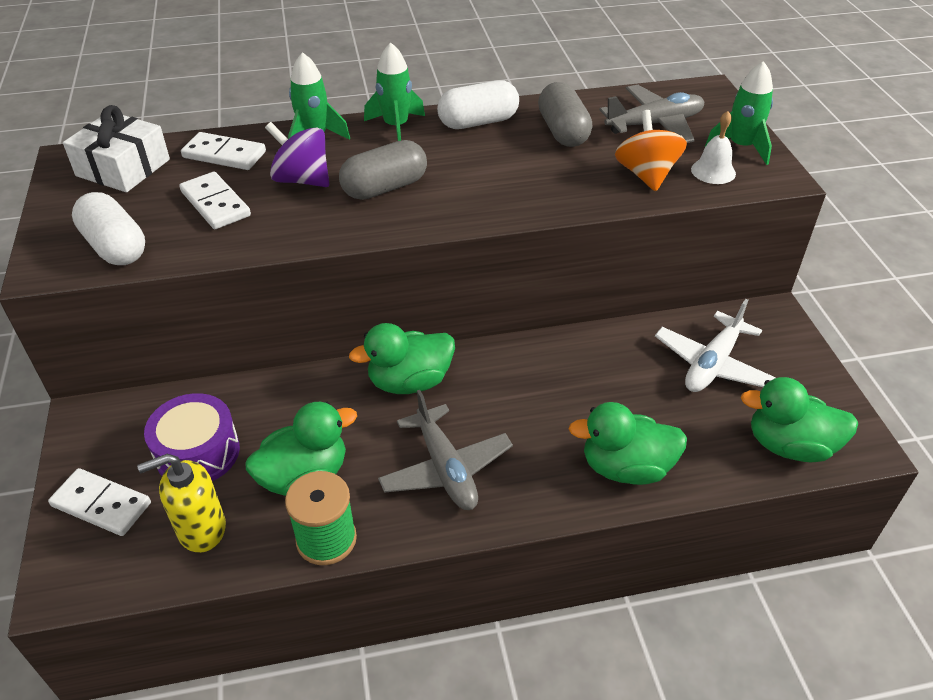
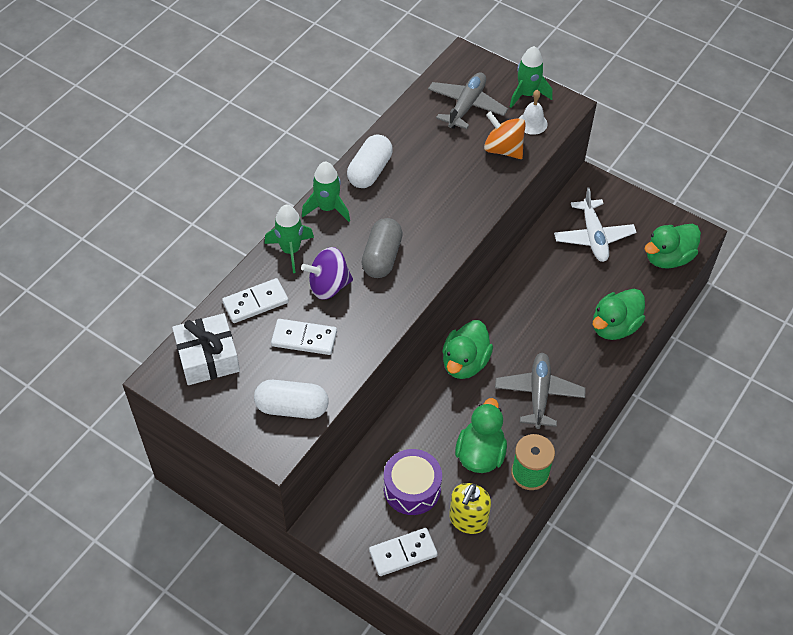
camera: 45 degrees left, 10 degrees up
grey plane [378,390,513,510] -> grey plane turned 105 degrees counterclockwise [495,353,586,429]
grey capsule [538,82,592,147] -> none

